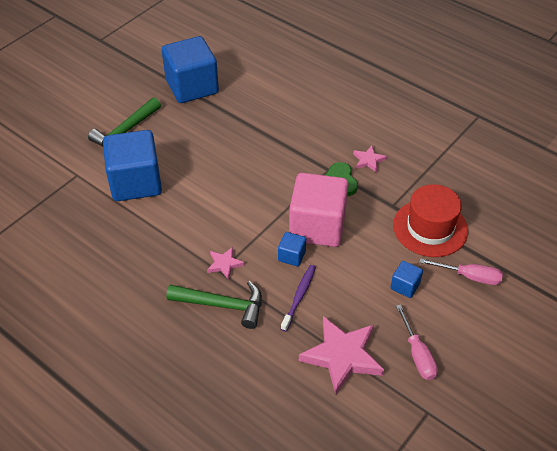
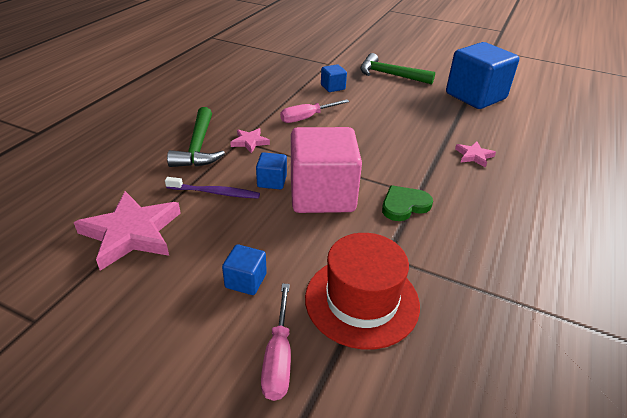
camera: 75 degrees right, 10 degrees down
blue cube [103,130,162,201] -> blue cube [321,64,347,92], size x0.44
pink star [353,146,387,172] -> pink star moved to [455,141,496,168]
pink screwdriver [396,304,438,380] -> pink screwdriver moved to [280,99,349,123]

